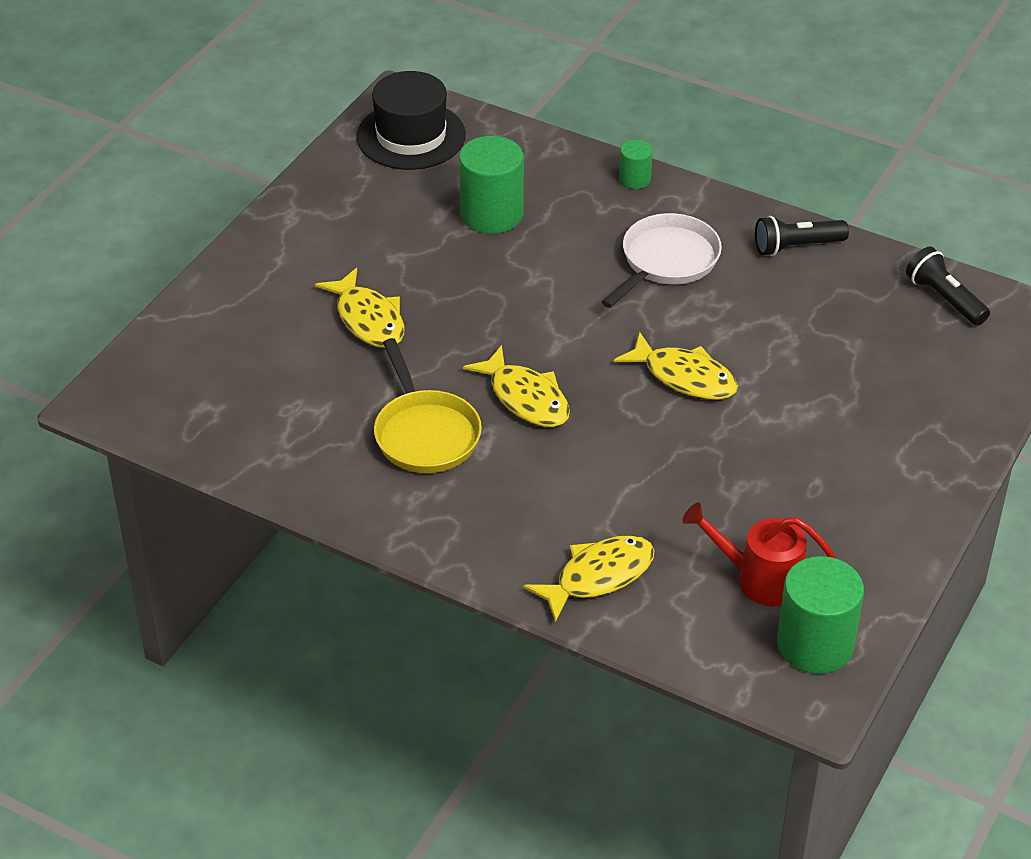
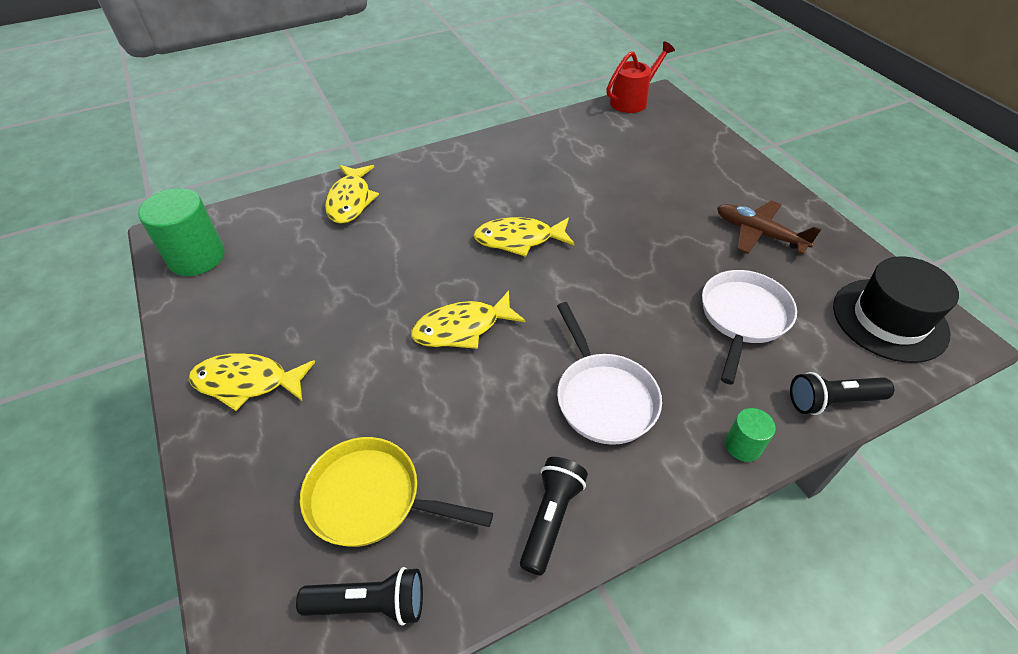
camera: 125 degrees right, 5 degrees up
yellow fish [315,268,404,348] -> yellow fish moved to [189,353,315,411]
yellow pan [374,338,482,473] -> yellow pan moved to [300,437,493,547]
green cylinder [459,136,524,234] -> white pan [702,270,797,385]
red watering can [682,502,836,606] -> red watering can moved to [606,41,675,113]
none -> brown plane [717,200,821,254]
none -> black flashlight [790,372,894,415]

